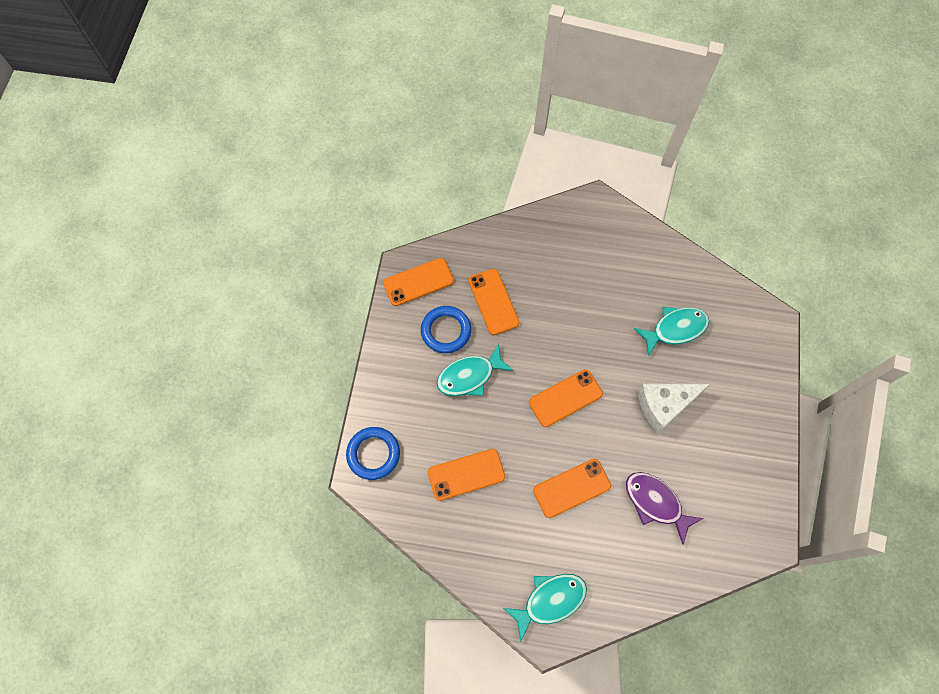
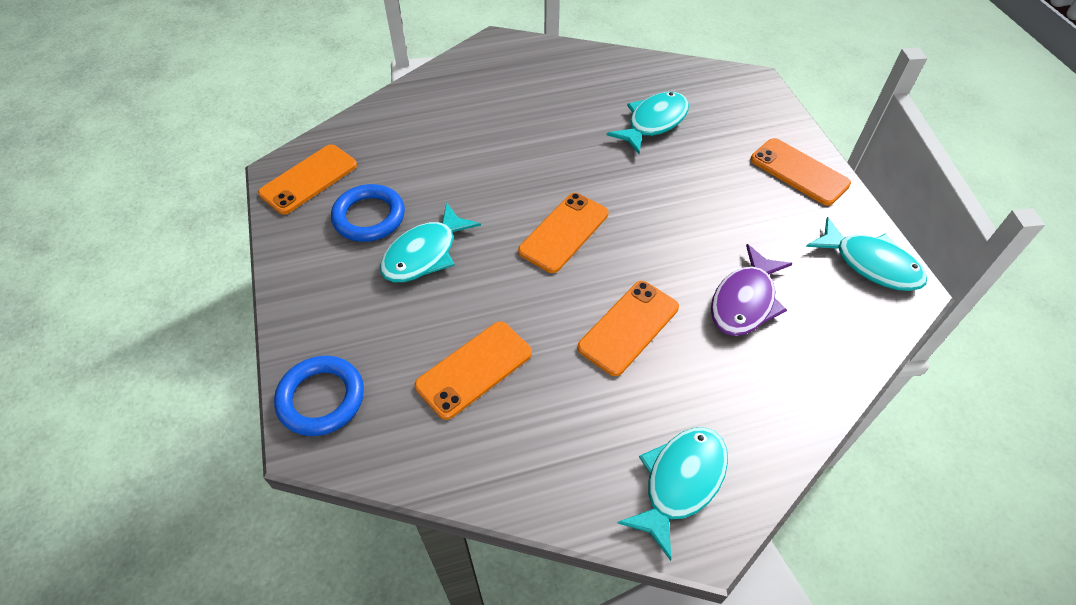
camera: 25 degrees left, 15 degrees down
orange phone [469,269,520,335] -> orange phone moved to [750,138,851,205]
purple fish [626,472,704,545] -> purple fish turned 75 degrees counterclockwise [711,244,793,336]
white cheese [638,383,710,433] -> none
none -> turquoise fish [806,217,927,291]

